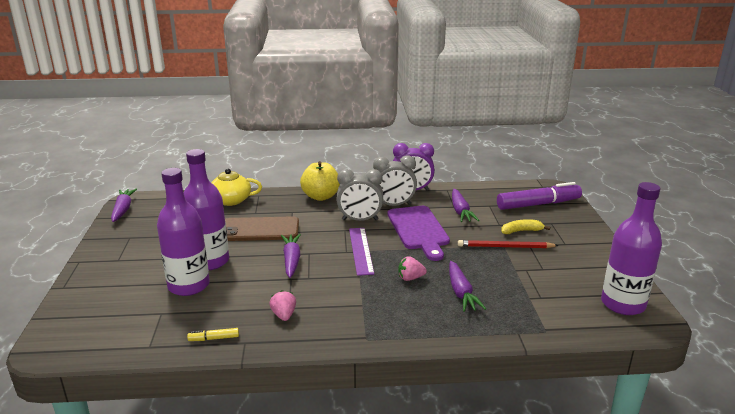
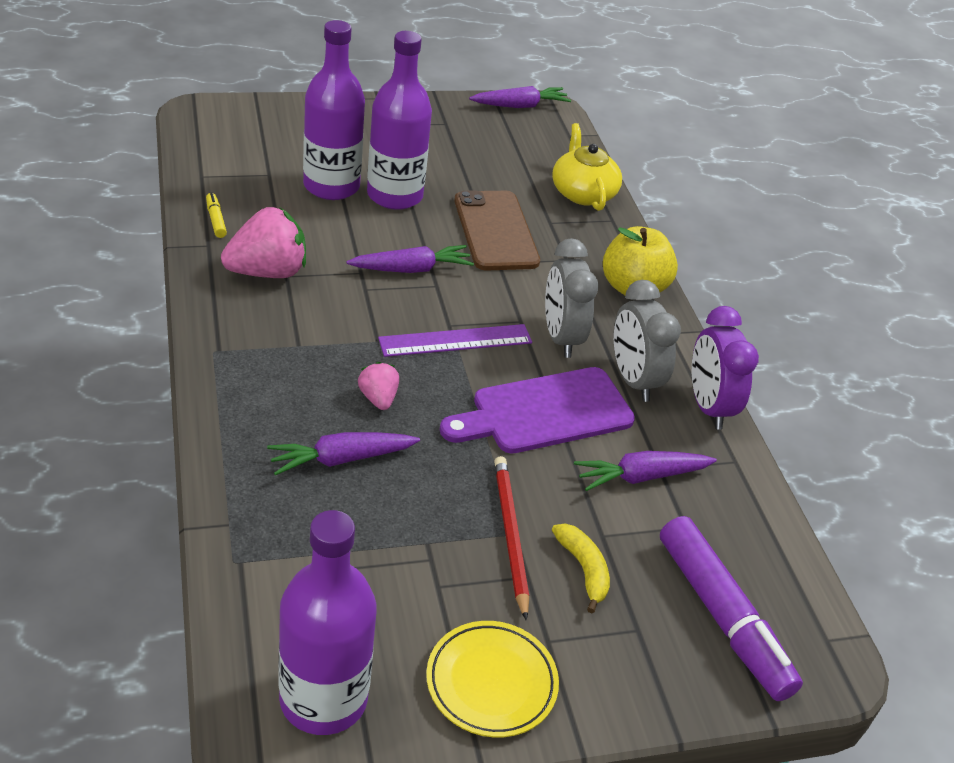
camera: 75 degrees right, 15 degrees up
pink strawberry [269,290,296,321] -> pink strawberry [221,207,306,278], size x1.90
none -> yellow plate [426,621,559,737]

